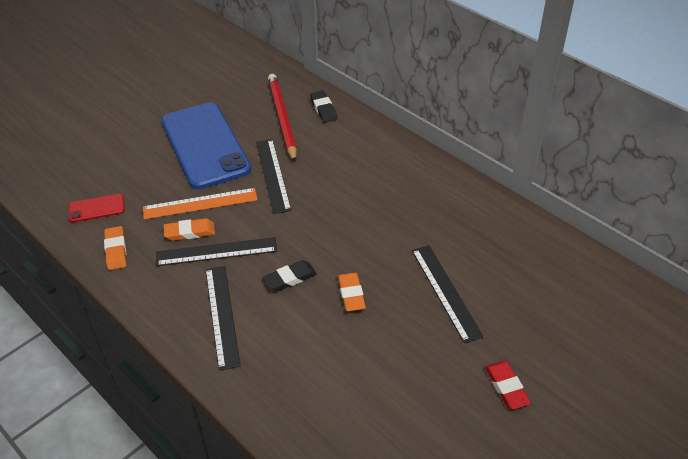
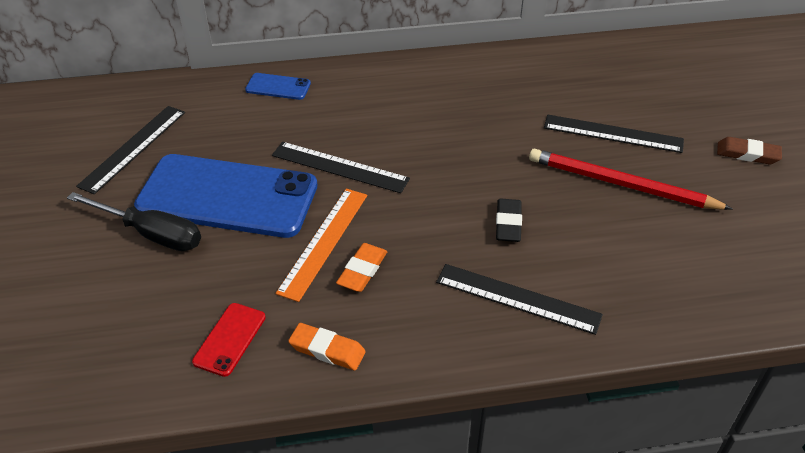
camera: 55 degrees left, 0 degrees up
black ruler [156,237,277,266] -> black ruler moved to [76,106,185,194]
red pencil [268,74,297,162] -> red pencil moved to [529,149,733,210]
black eraser [310,90,337,123] -> blue phone [245,73,311,100]
orange eraser [338,273,366,311] -> none
red eraser [485,361,531,410] -> brown eraser [717,137,782,164]
none -> black screwdriver [67,192,201,251]

